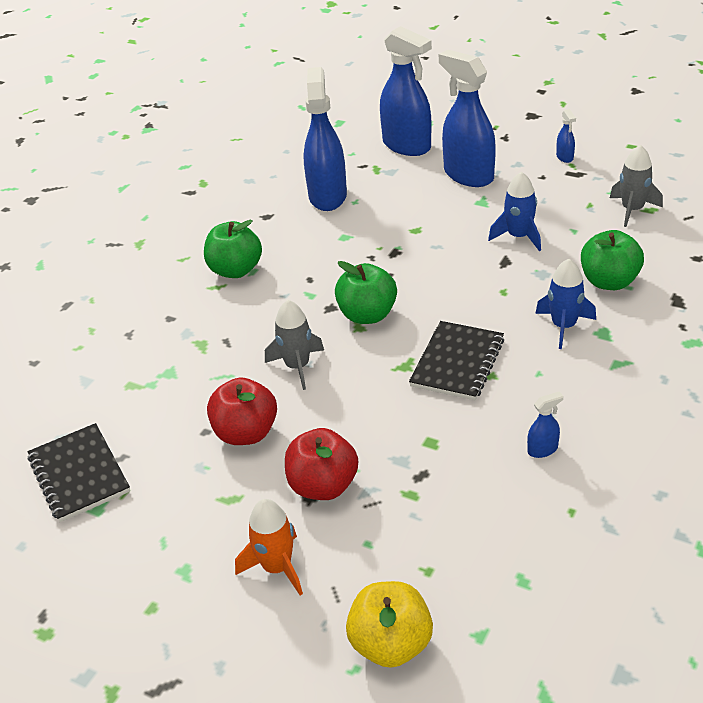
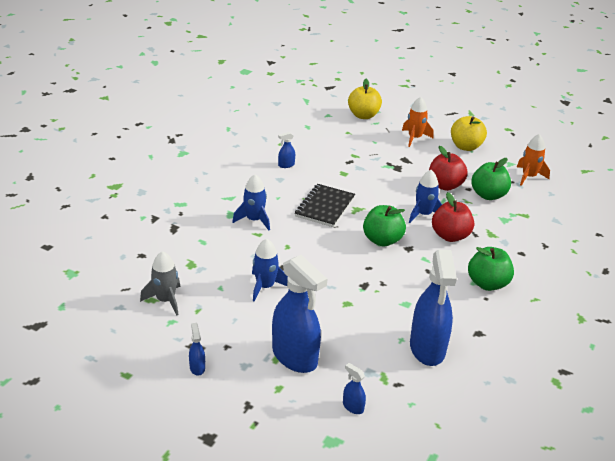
camera: 175 degrees right, 5 degrees down
black notebook [28,423,130,522] -> orange rocket [517,134,550,186]
grey rocket [265,300,324,390] -> blue rocket [409,170,442,223]
red apple [285,428,358,500] -> red apple moved to [432,192,474,242]
blue spray bottle [380,26,432,156] -> blue spray bottle [343,363,366,414], size x0.41
green apple [581,230,644,290] -> green apple moved to [471,158,511,200]
none -> yellow apple [451,116,487,151]

